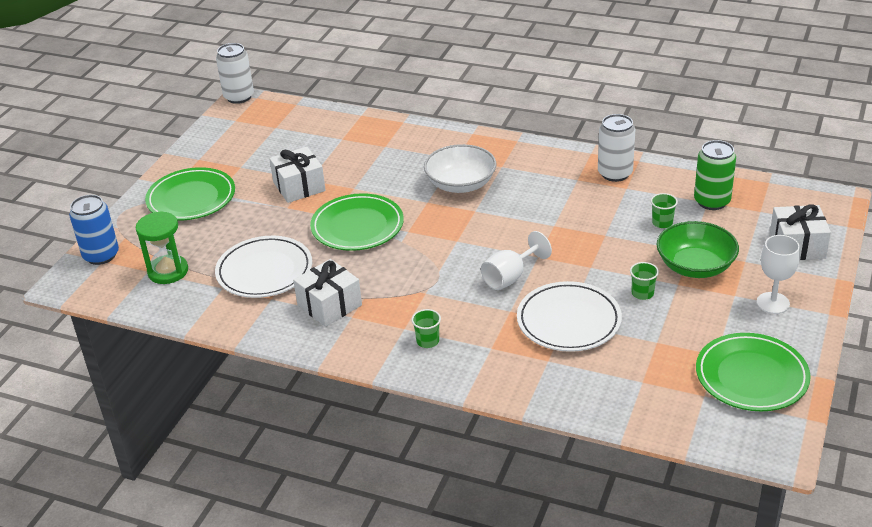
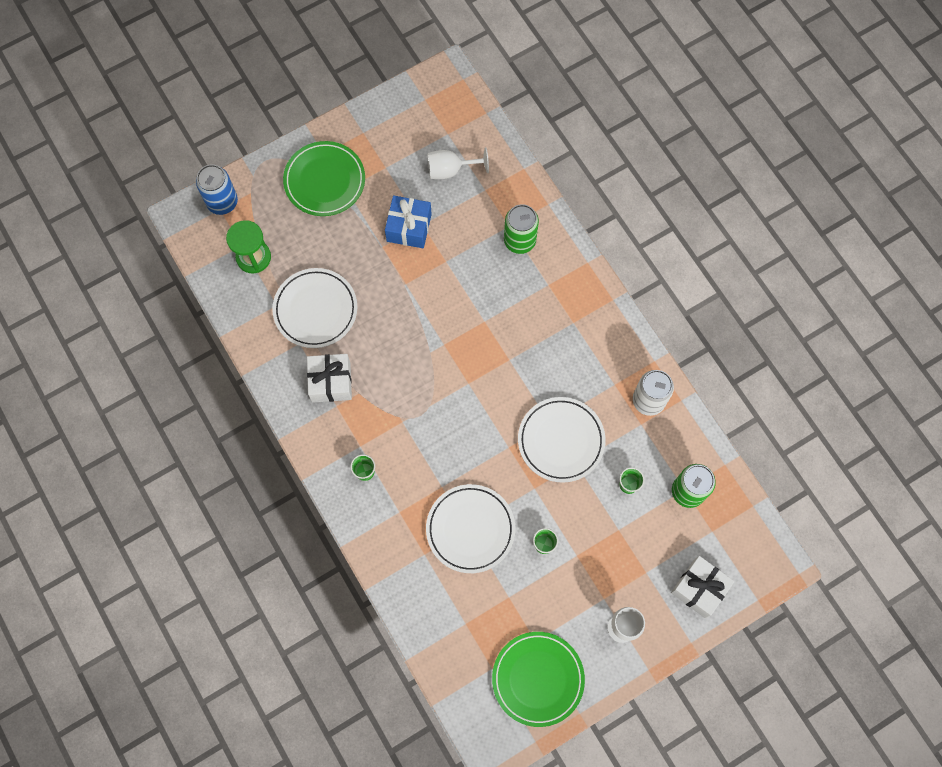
camera: 35 degrees right, 35 degrees up
white can [216,43,254,104] -> none
white gift [269,147,326,203] -> blue gift [385,195,432,248]
green plate [310,193,404,251] -> none
white bowl [424,144,496,193] -> none
white goblet [481,231,552,290] -> white goblet moved to [428,147,489,179]
green bowl [657,221,739,278] -> none
none -> green can [504,204,539,254]
none -> white plate [518,397,606,483]

